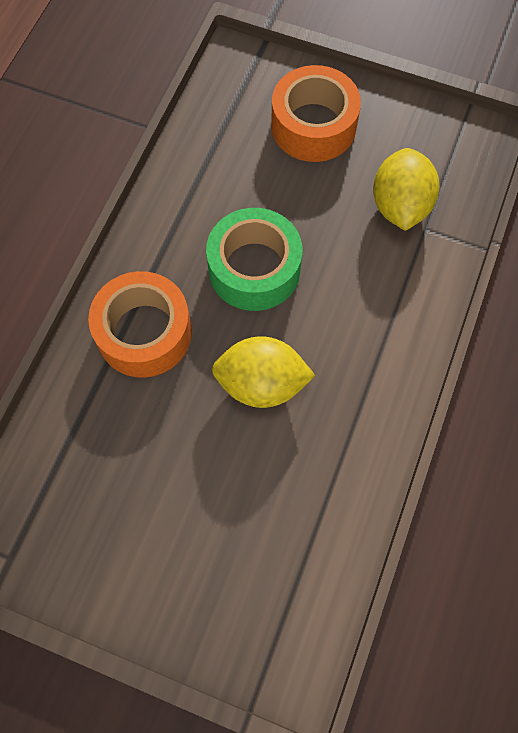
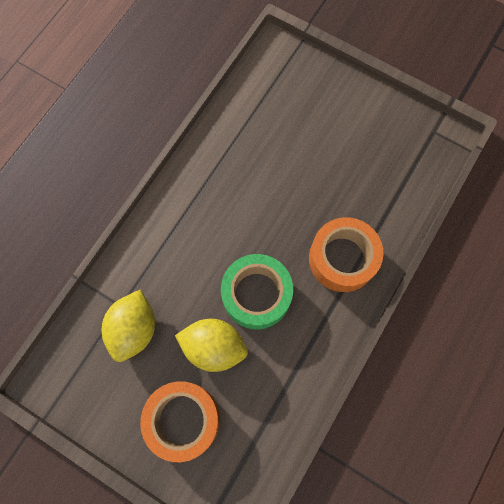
camera: 170 degrees left, 5 degrees up
yellow lemon [212,336,315,408] -> yellow lemon moved to [175,319,248,372]

